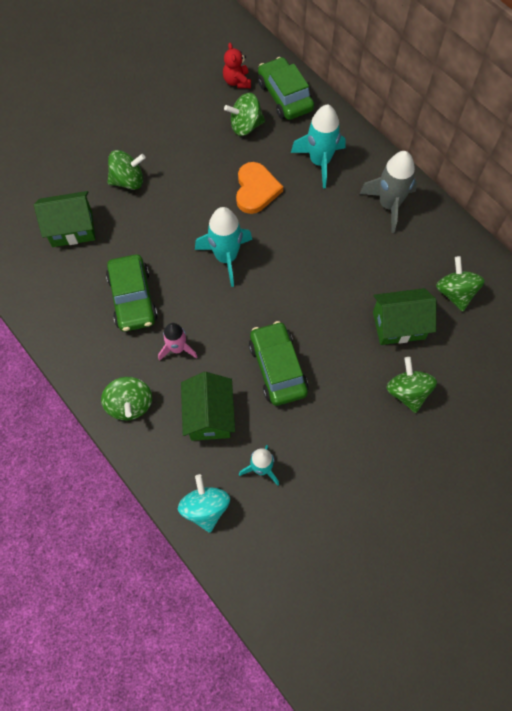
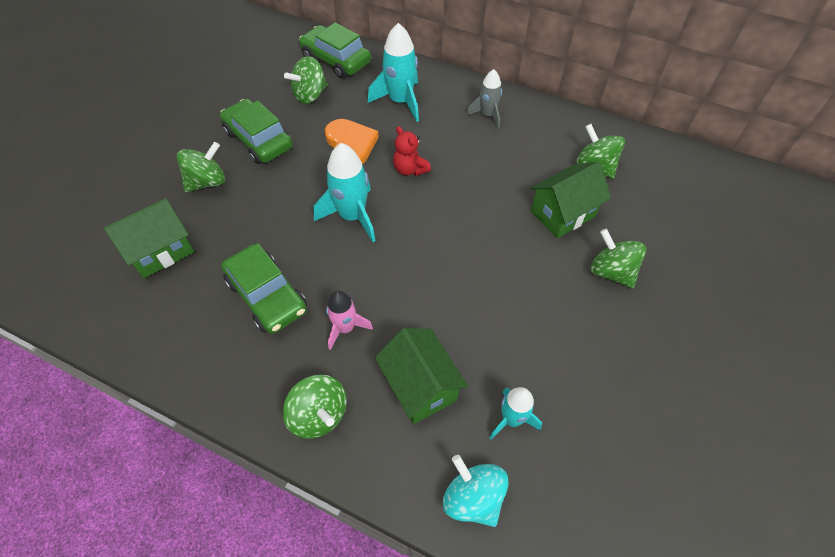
camera: 25 degrees left, 10 degrees down
red teddy bear [223,43,251,88] -> red teddy bear moved to [393,126,431,176]
green car [249,321,308,406] -> green car moved to [220,99,293,164]
grey rocket [359,151,417,233] -> grey rocket [466,69,502,129], size x0.62

